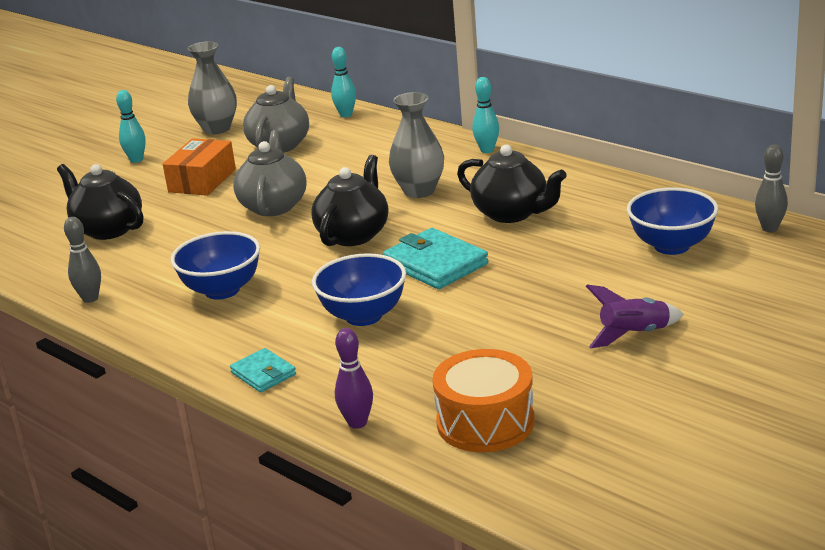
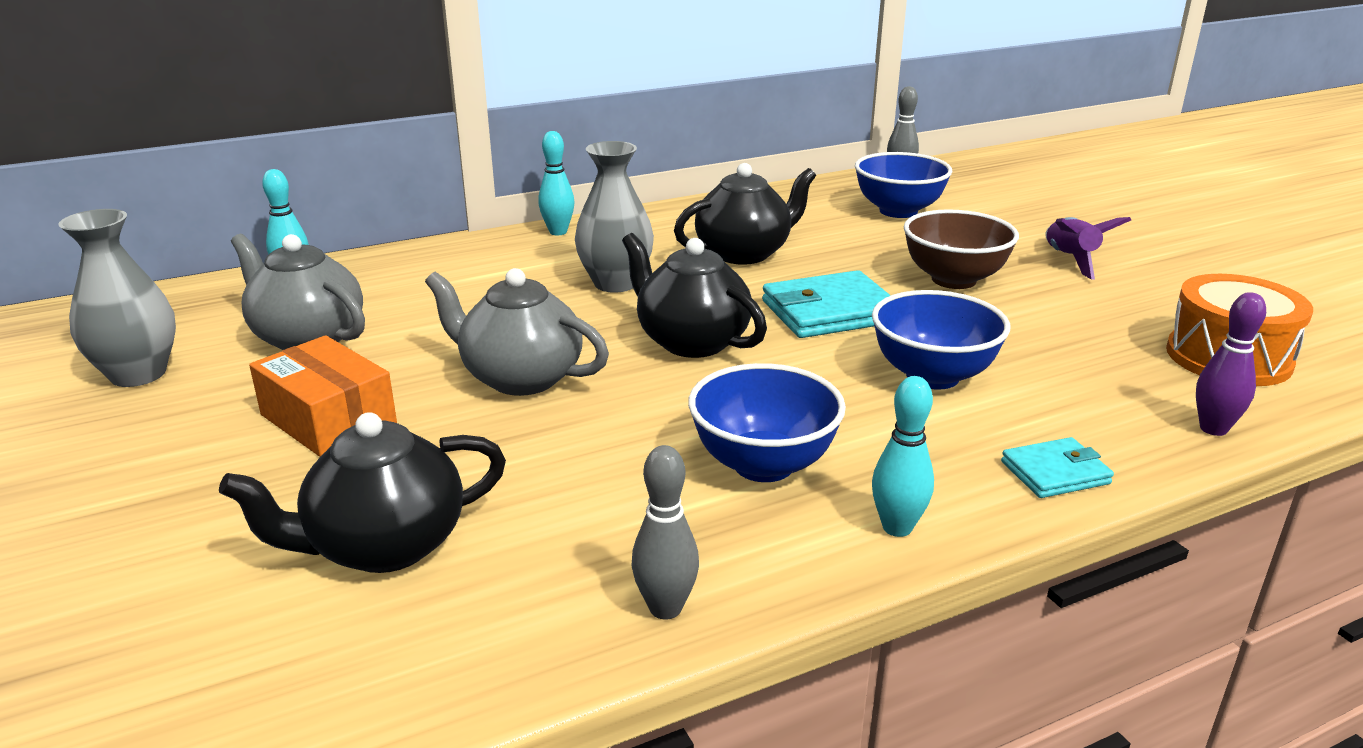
camera: 70 degrees left, 0 degrees up
turquoise bowling pin [116,90,146,163] -> turquoise bowling pin moved to [872,376,934,537]
none -> brown bowl [904,209,1019,289]

